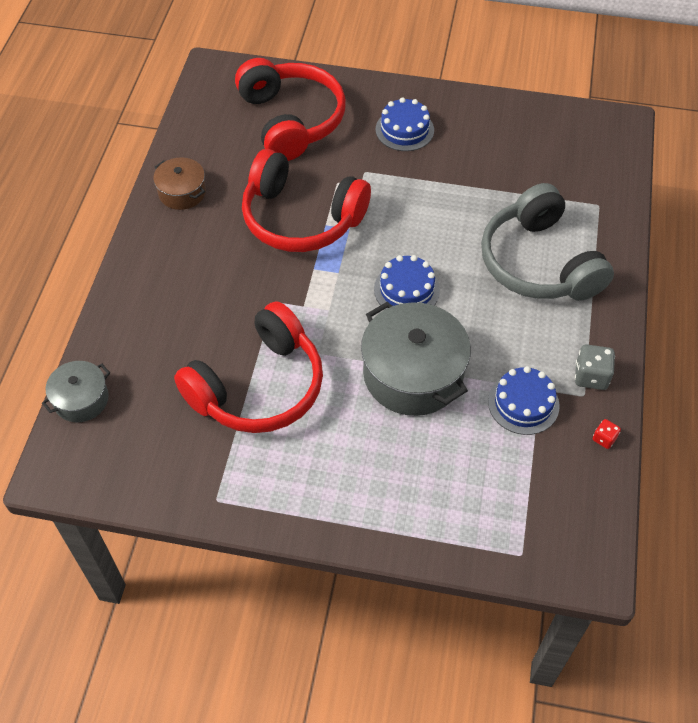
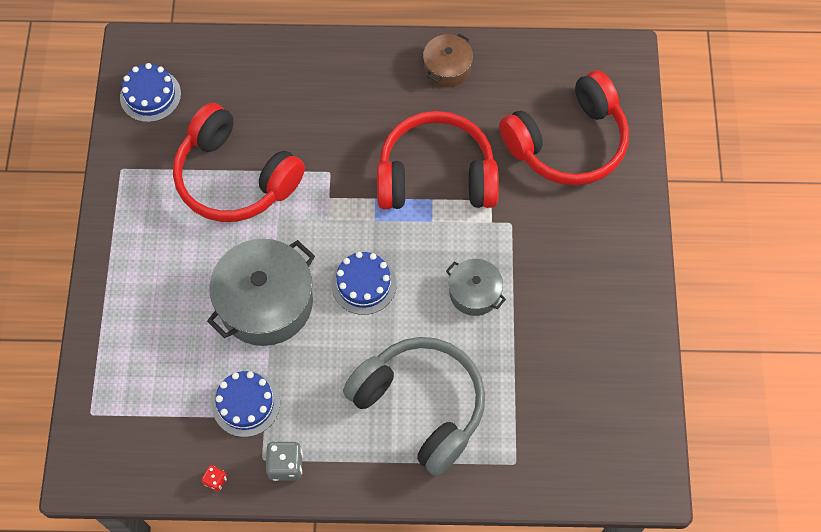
camera: 80 degrees right, 10 degrees up
grey pot [42,361,110,422] -> grey pot moved to [446,259,506,316]
red headphones [242,149,371,252] -> red headphones turned 75 degrees clockwise [377,111,499,209]
blue cake [376,97,434,151] -> blue cake moved to [120,63,181,122]
grey headphones [481,183,614,301] -> grey headphones turned 75 degrees clockwise [343,337,485,476]

